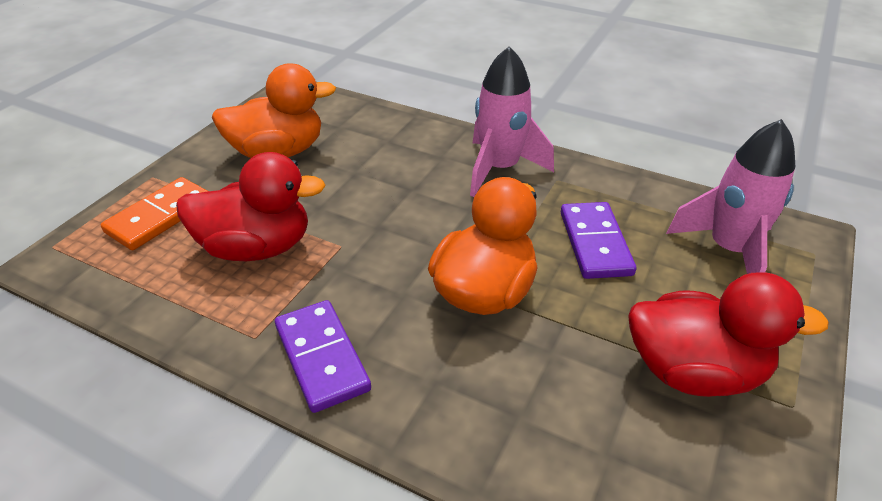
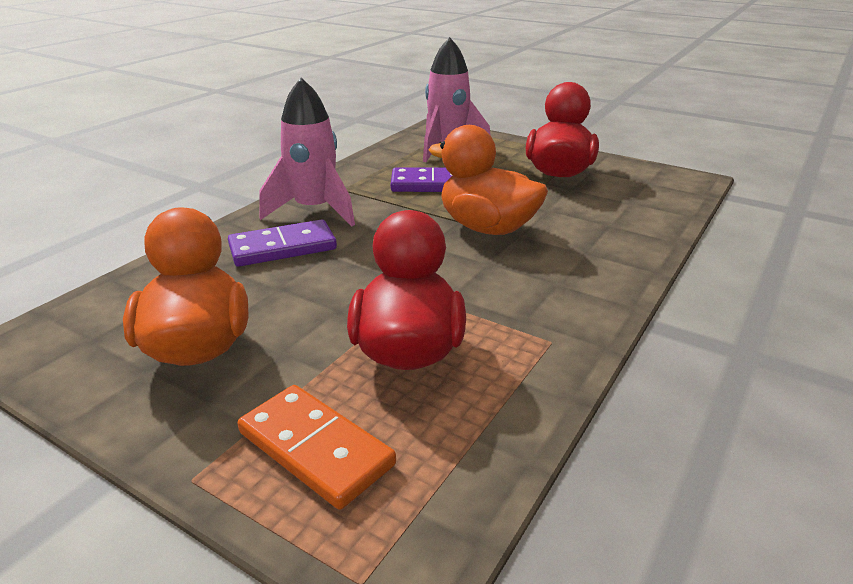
camera: 85 degrees left, 10 degrees down
purple domino [275,300,371,413] -> purple domino moved to [228,219,337,267]

